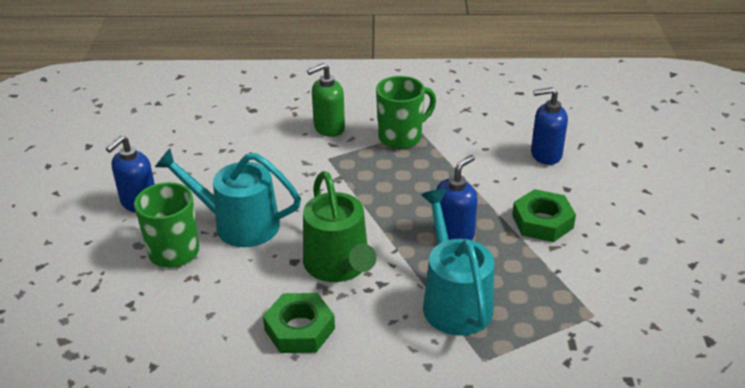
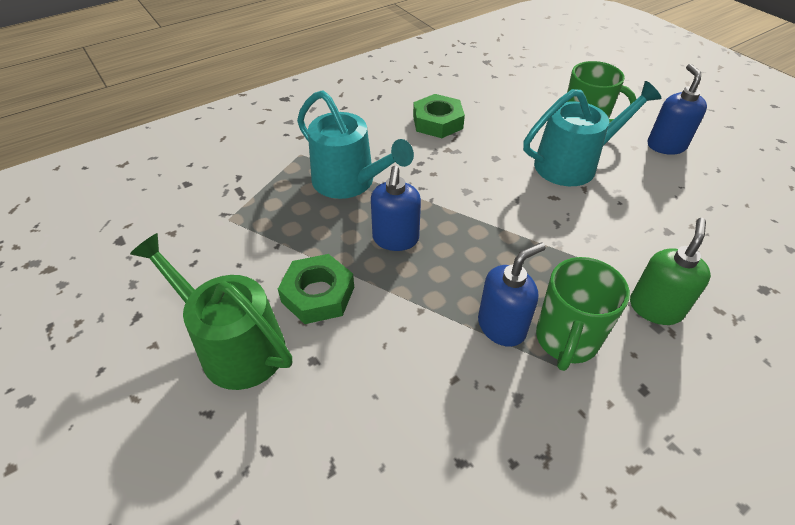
camera: 145 degrees right, 10 degrees up
green watering can [303,171,376,282] -> green watering can moved to [130,233,292,390]
blue soap dispenser [531,87,568,165] -> blue soap dispenser moved to [478,242,546,347]

